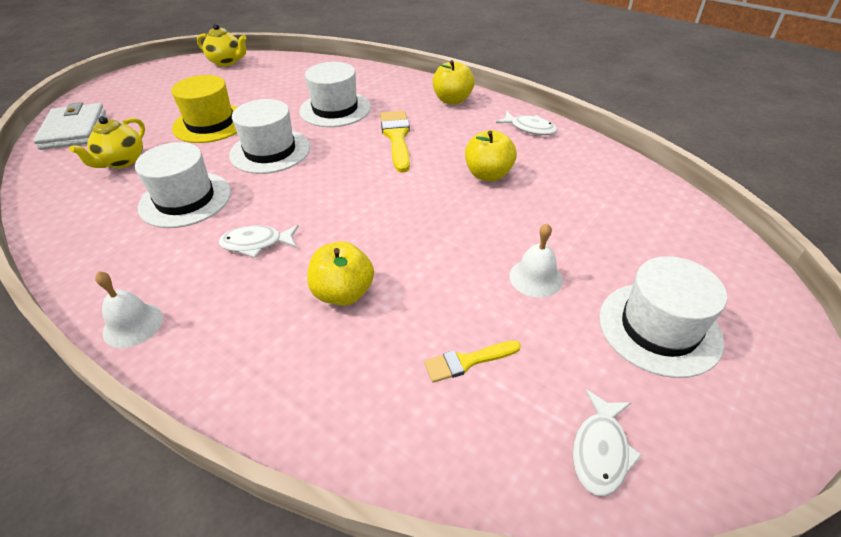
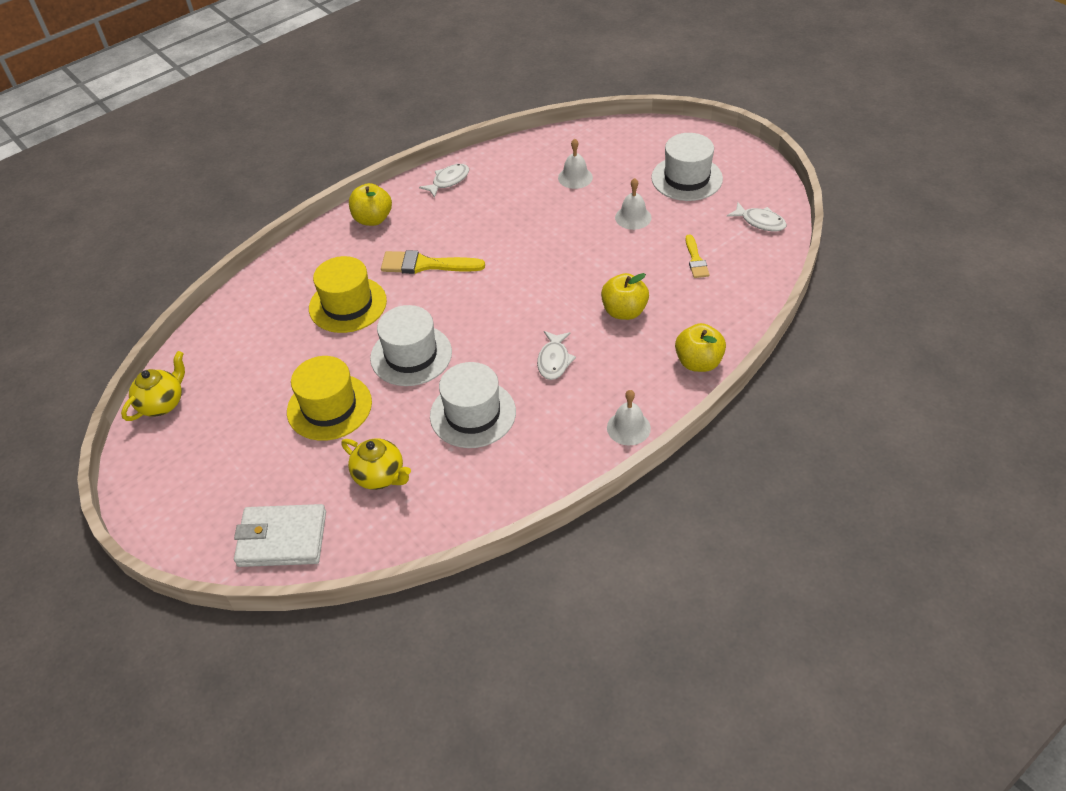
camera: 75 degrees left, 5 degrees up
white hat [299,62,371,127] -> yellow hat [309,256,387,333]
yellow apple [465,130,517,181] -> yellow apple moved to [675,323,726,372]
none -> white bell [558,139,593,189]

